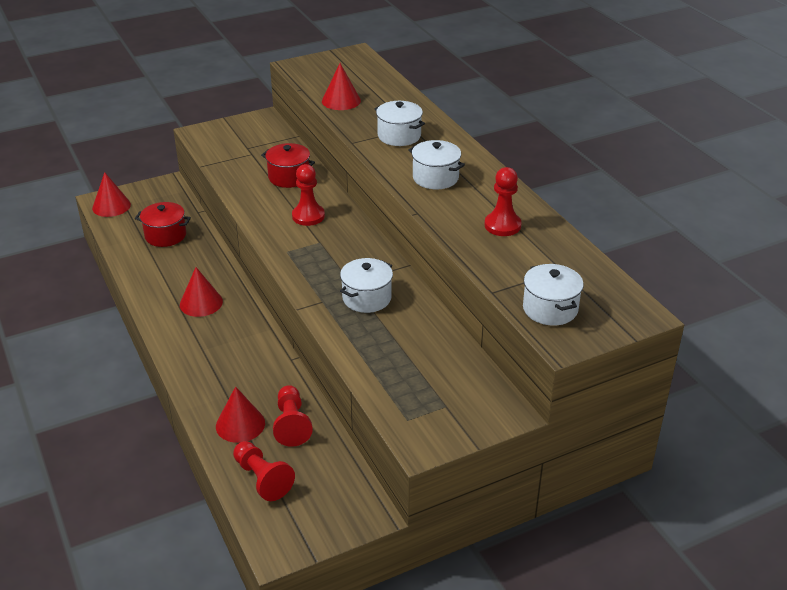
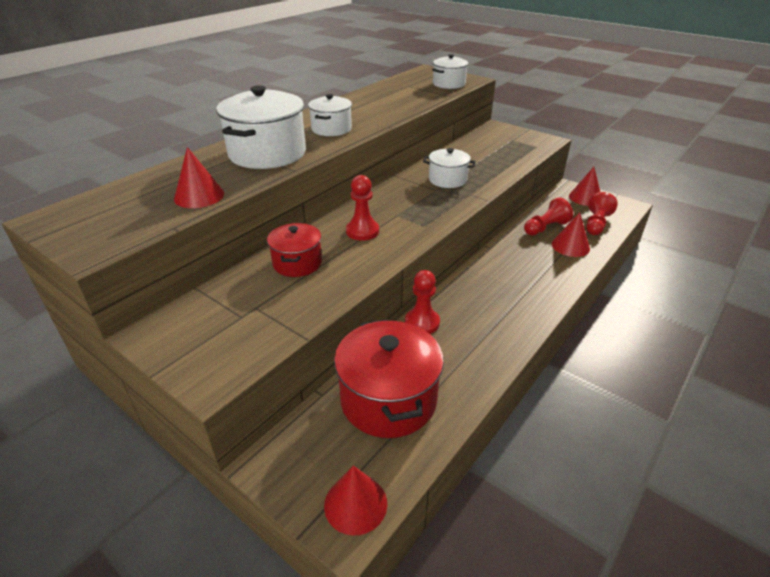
camera: 115 degrees left, 0 degrees up
red pot [135,202,191,247] -> red pot [334,319,444,438], size x1.74
red cone [180,267,223,317] -> red cone moved to [569,167,600,206]
white pot [375,101,425,146] -> white pot [216,86,306,169], size x1.74
red pawn [485,167,522,236] -> red pawn moved to [405,270,440,334]

